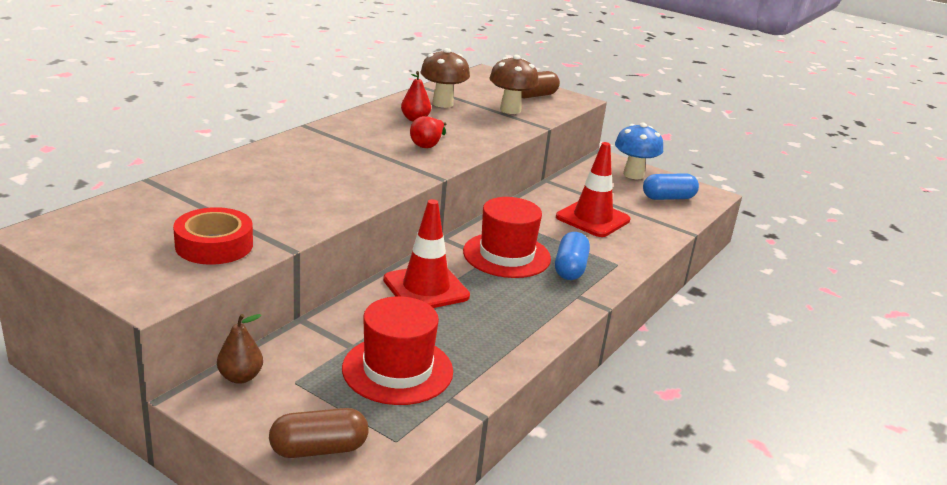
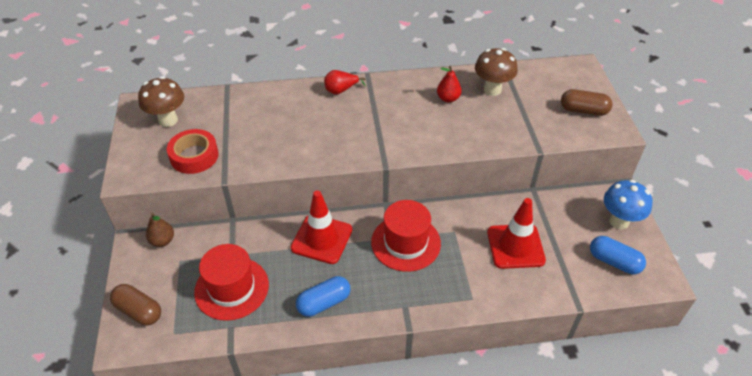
camera: 50 degrees right, 20 degrees up
red pear [410,116,446,148] -> red pear moved to [324,70,365,95]
brown mushroom [489,55,539,114] -> brown mushroom moved to [138,76,184,127]
blue capsule [555,232,590,280] -> blue capsule moved to [296,276,350,317]

